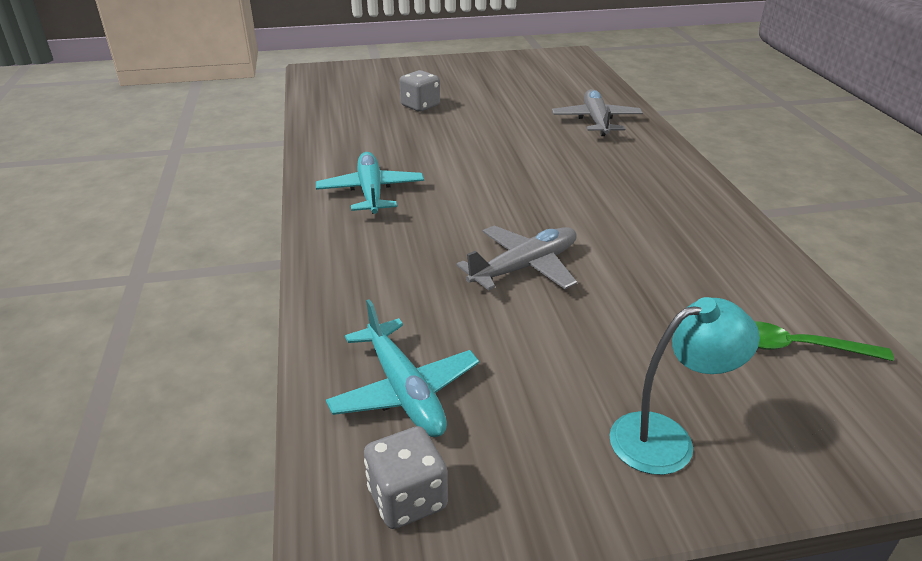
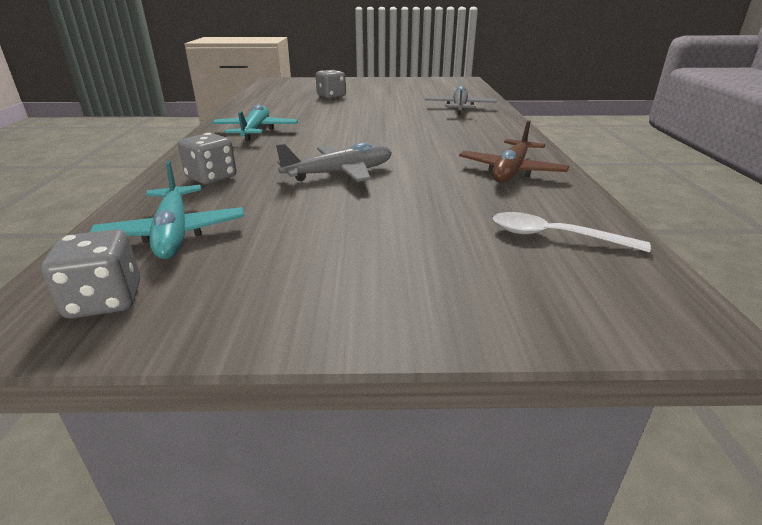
camera: 10 degrees right, 5 degrees down
turquoise lamp [609,297,760,475] -> none
green spoon [754,321,894,361] -> white spoon [493,212,651,252]
none -> grey dice [178,133,236,184]
none -> brown plane [459,120,569,182]

